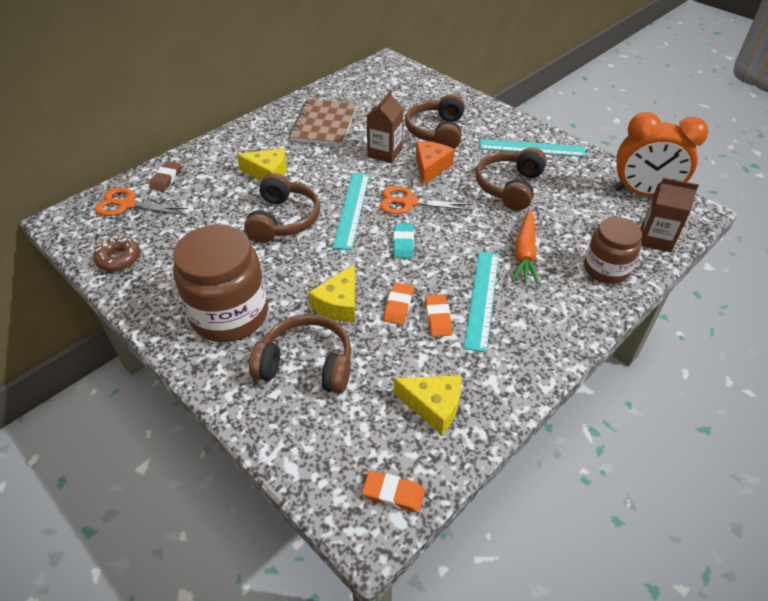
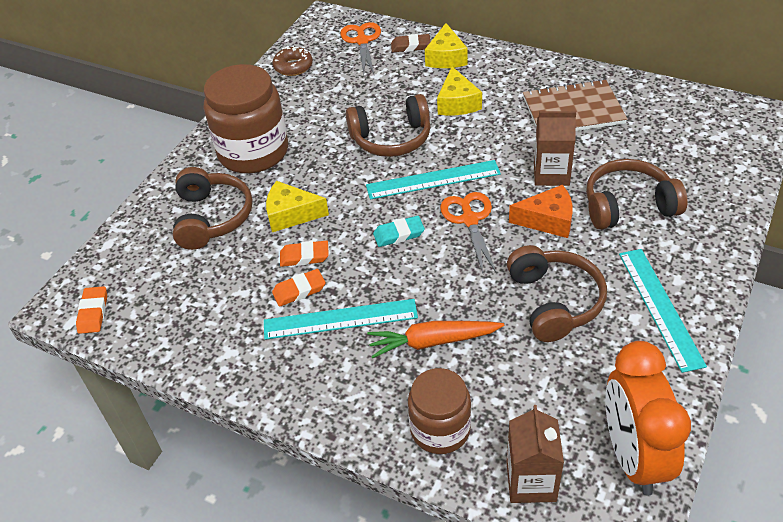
camera: 75 degrees right, 0 degrees up
yellow cheese [394,375,461,435] -> yellow cheese moved to [425,23,468,68]
brown headphones [475,147,547,211] -> brown headphones turned 75 degrees clockwise [507,245,607,342]

